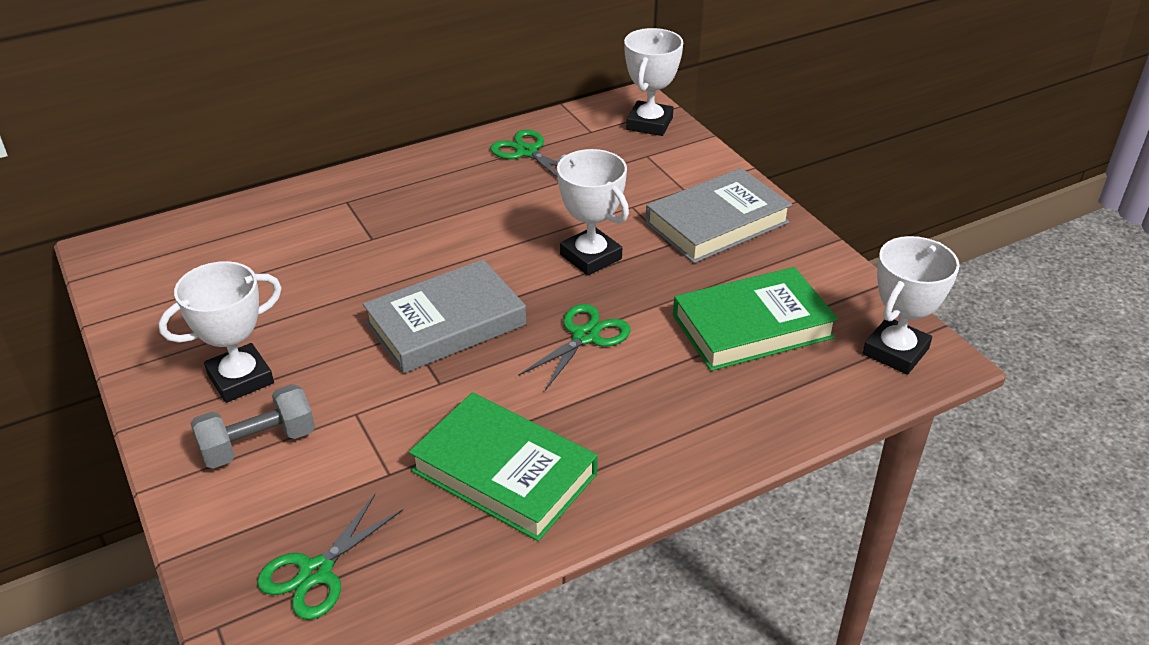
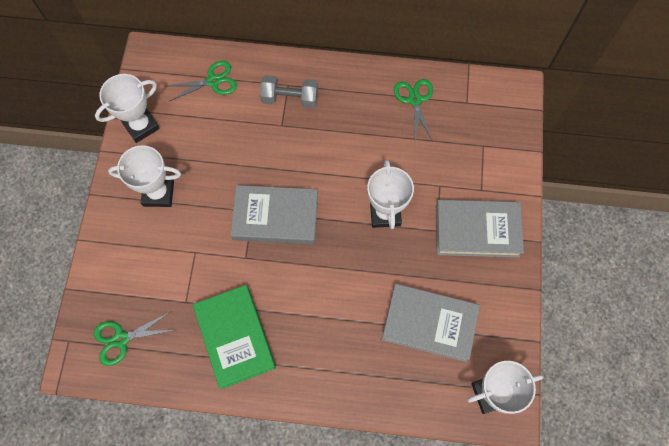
camera: 35 degrees right, 30 degrees up
grey dumbbell [190,384,315,469] -> grey dumbbell moved to [260,75,318,108]
green scissors [518,304,631,390] -> green scissors moved to [166,61,237,101]
white trophy [624,28,683,136] -> white trophy moved to [95,74,160,143]
green book [673,267,839,371] -> grey book [382,284,480,362]

